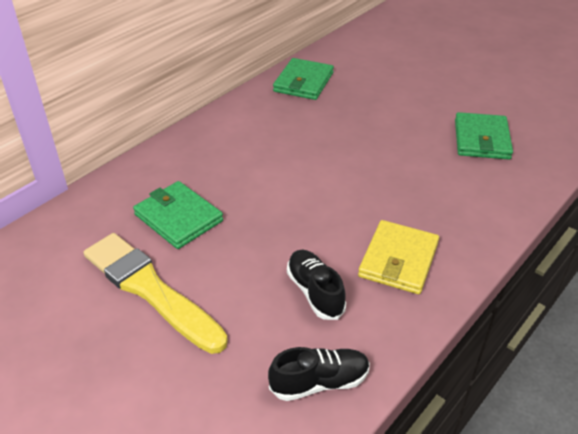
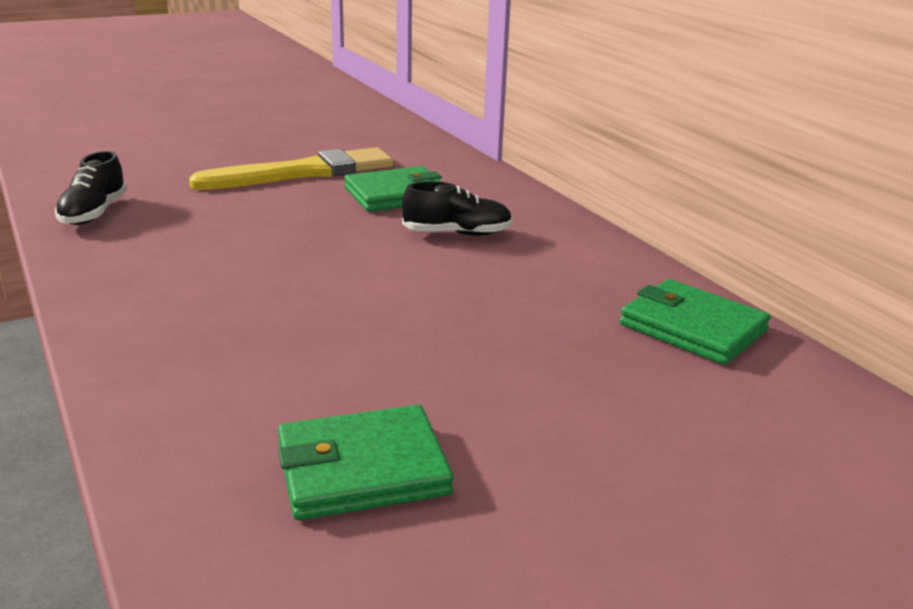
camera: 110 degrees right, 15 degrees down
black shoe [287,250,346,320] -> black shoe moved to [402,181,513,236]
yellow wallet [358,220,439,294] -> none
green wallet [455,112,513,159] -> green wallet turned 45 degrees counterclockwise [278,405,453,520]

